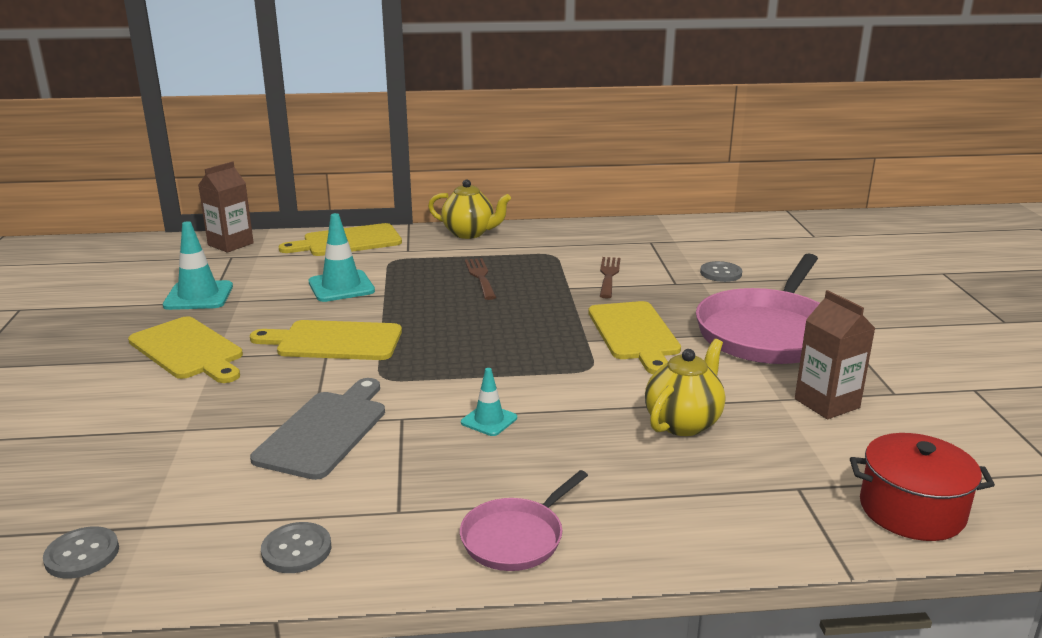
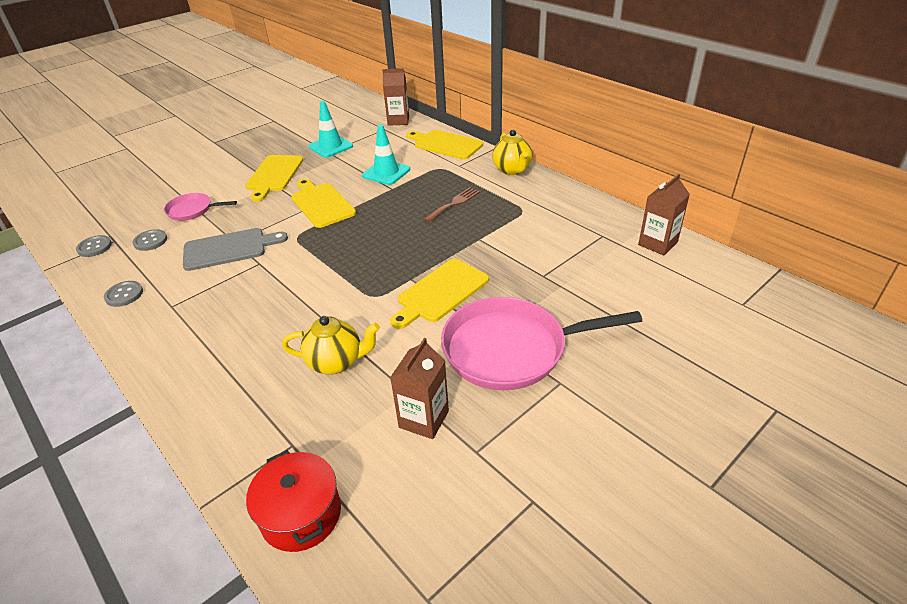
camera: 55 degrees right, 15 degrees up
pink pan [460,470,588,571] -> pink pan moved to [164,193,237,221]
turquoise traffic cone [461,368,517,436] -> none
brown fork [600,257,620,299] -> none
grey button [700,261,742,282] -> grey button moved to [132,229,167,251]
none -> brown carton [638,174,690,255]

